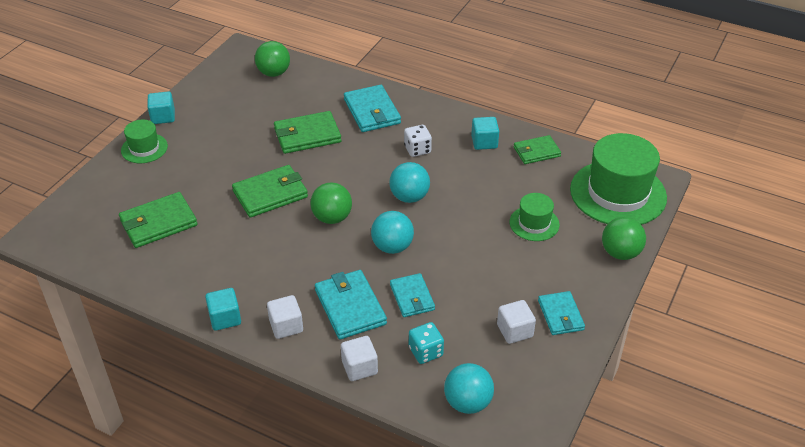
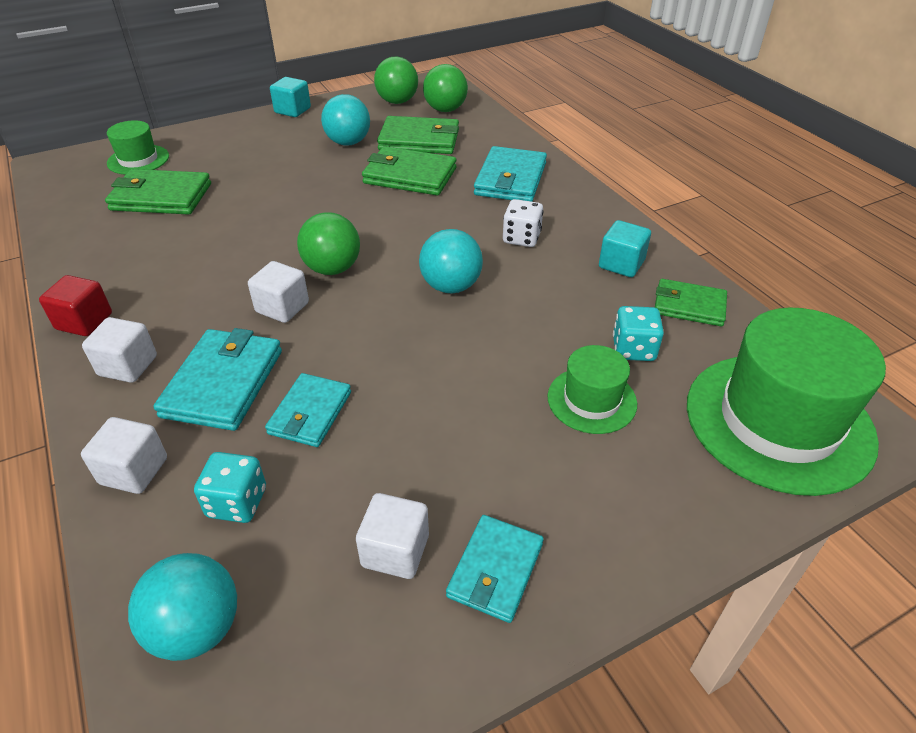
camera: 35 degrees right, 0 degrees up
green hat [121,120,168,163] -> green hat moved to [107,120,169,175]
turquoise cube [205,288,241,331] -> red cube [39,275,112,336]
green wallet [232,165,308,218] -> green wallet moved to [377,116,459,154]
turquoise ball [371,211,414,254] -> turquoise ball moved to [321,94,370,146]
green ball [602,217,646,260] -> green ball moved to [374,56,418,104]
none -> white cube [248,261,309,323]
none -> turquoise dice [613,306,664,361]

